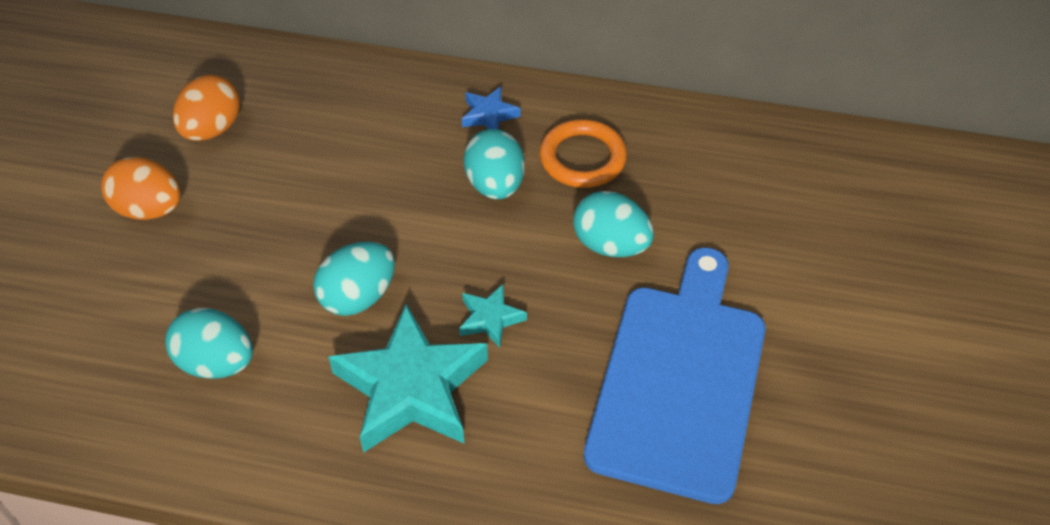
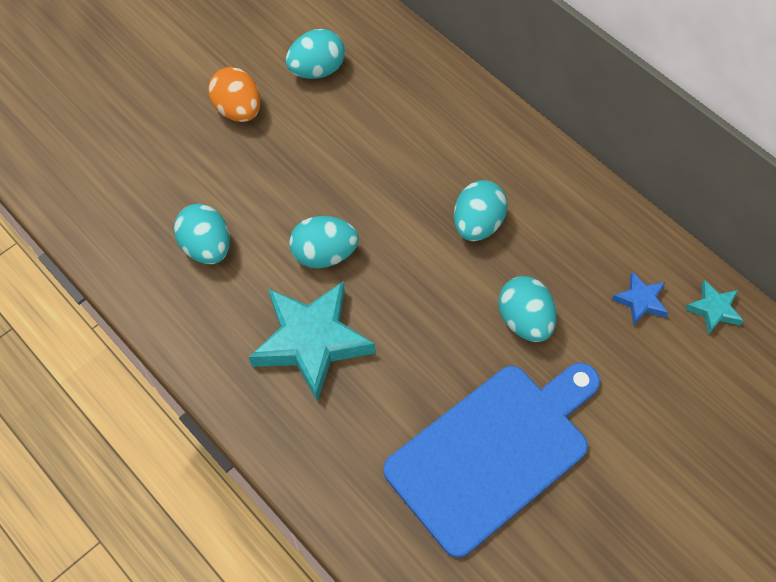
camera: 35 degrees right, 10 degrees up
orange egg [173,75,240,141] -> turquoise egg [286,29,345,79]
turquoise star [459,284,527,348] -> turquoise star moved to [685,280,743,334]
blue star [462,86,521,129] -> blue star moved to [612,272,668,326]
orange ring [539,119,627,188] -> none

